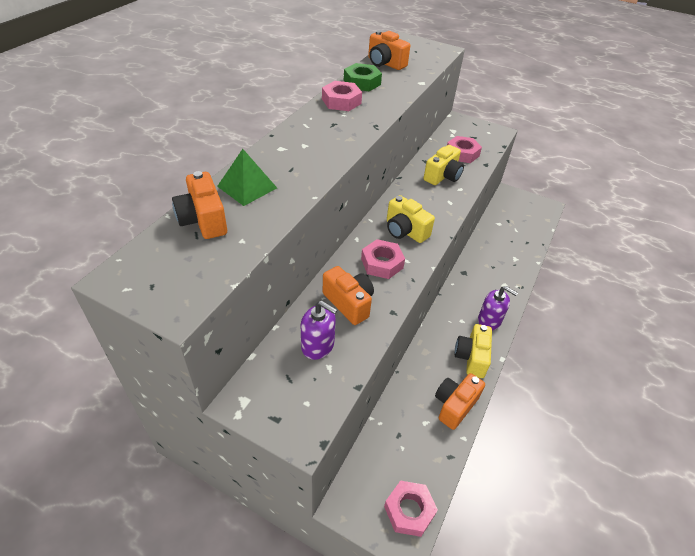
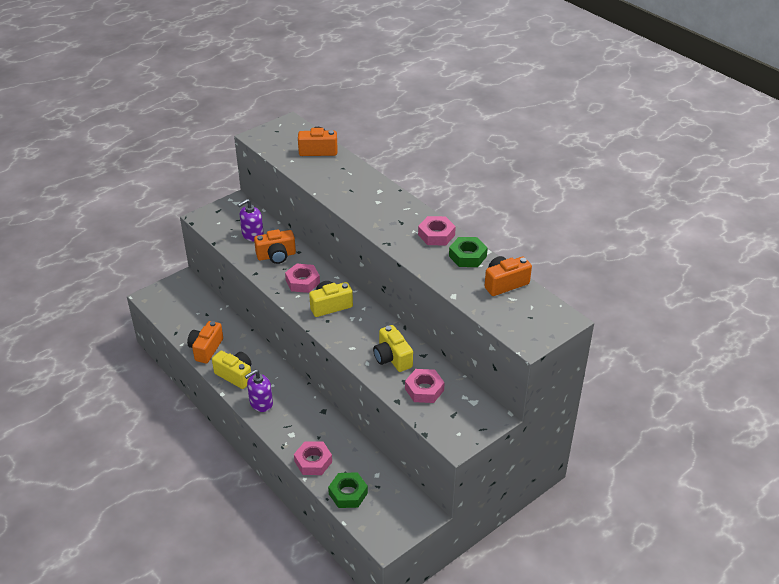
camera: 115 degrees right, 5 degrees down
green pyramid [217,149,277,206] -> none
pink nut [384,480,438,537] -> pink nut moved to [294,441,332,475]
orange camera [435,373,485,430] -> orange camera turned 135 degrees counterclockwise [187,321,223,363]
none -> green nut [328,472,368,508]

